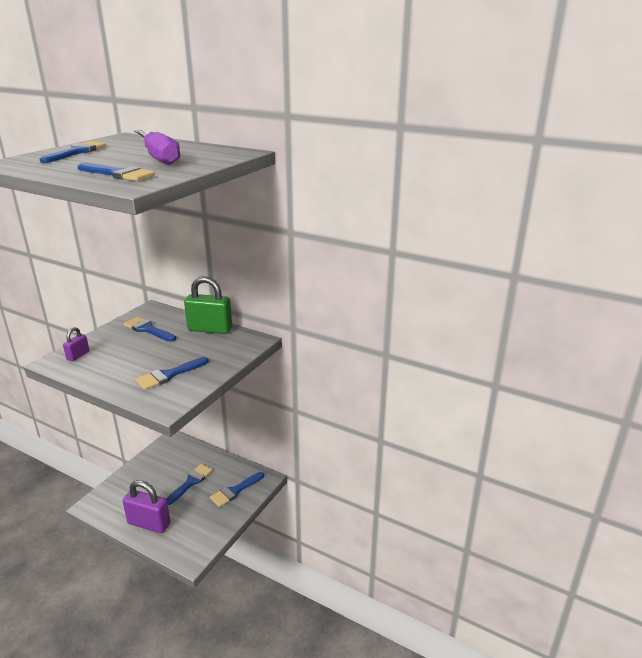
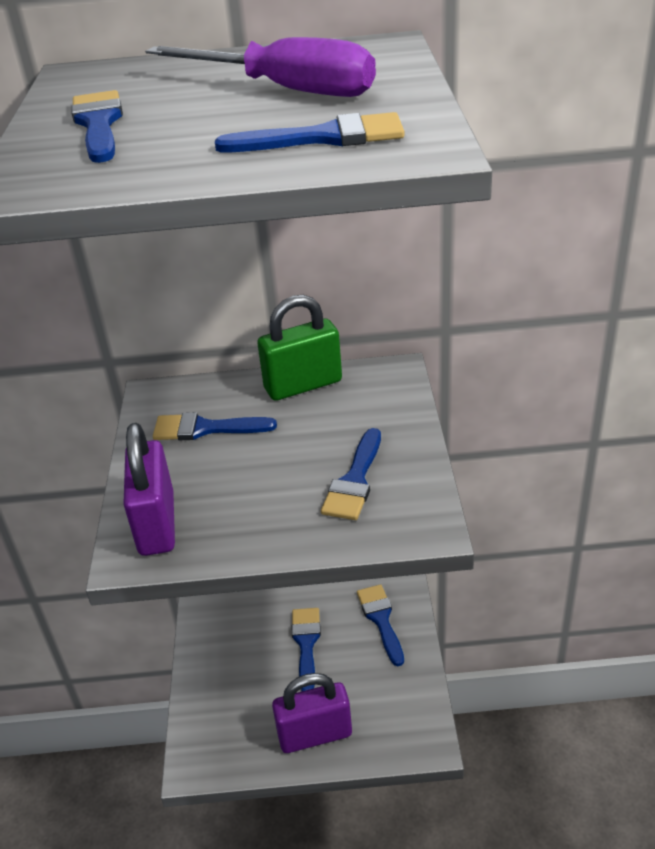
camera: 30 degrees left, 10 degrees up
purple padlock [63,327,89,362] -> purple padlock [123,423,175,556], size x1.97
blue brush [210,472,264,507] -> blue brush turned 150 degrees clockwise [357,584,404,666]

